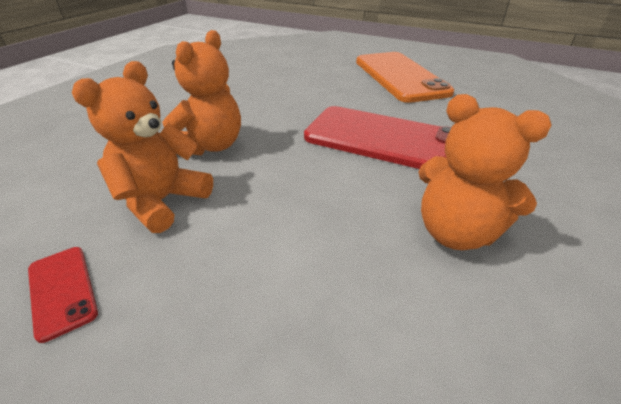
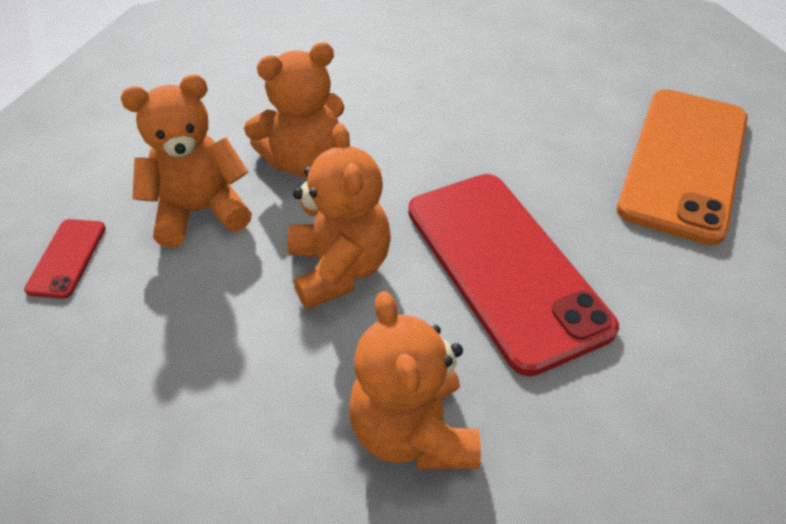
camera: 40 degrees right, 10 degrees up
none -> orange teddy bear [287,123,391,310]

